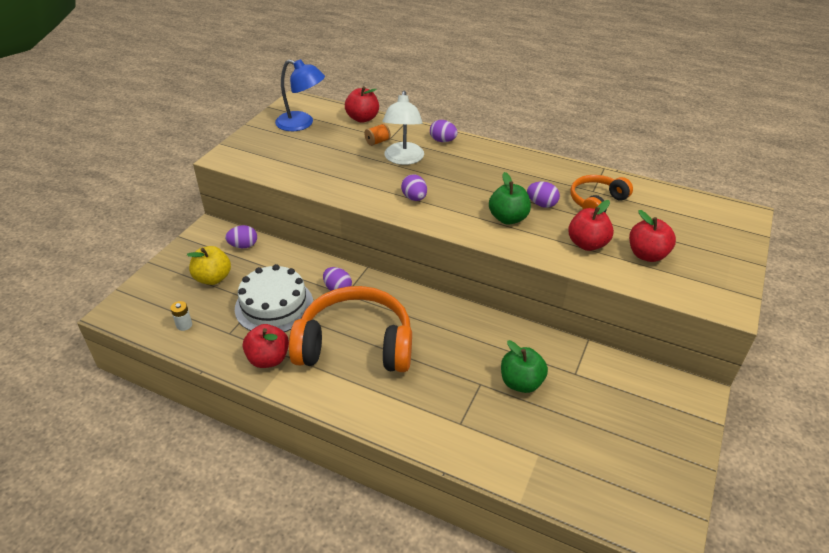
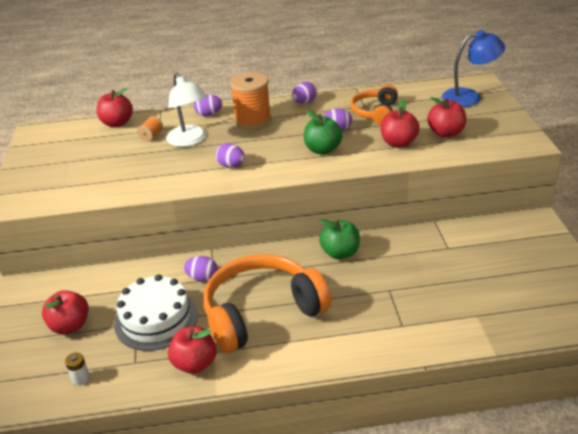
camera: 30 degrees left, 5 degrees down
yellow apple [187,246,231,285] -> red apple [42,290,89,334]
purple egg [225,225,257,248] -> purple egg moved to [292,82,317,104]
blue lamp [275,59,325,131] -> blue lamp moved to [442,30,505,107]
green apple [501,340,548,393] -> green apple moved to [319,219,360,259]
none -> orange spool [230,72,271,129]

